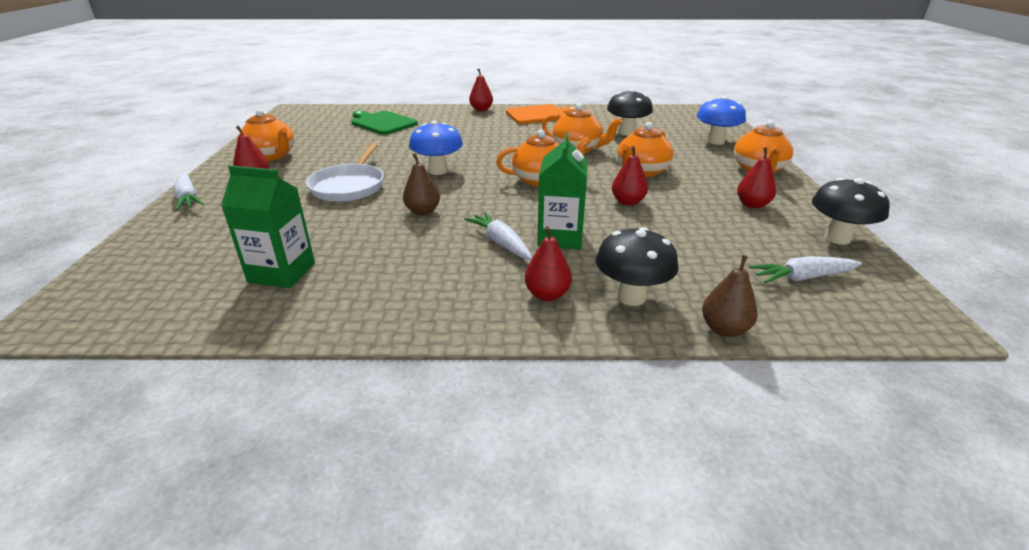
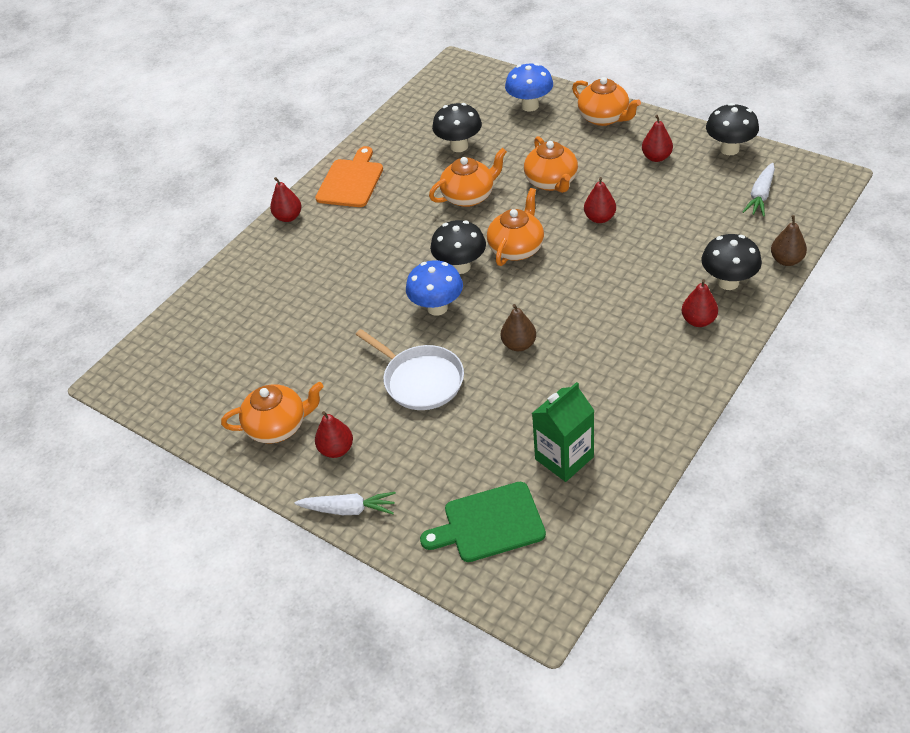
camera: 50 degrees left, 15 degrees up
green cutting board [351,110,418,135] -> green cutting board moved to [420,482,546,562]
white carrot [464,212,532,259] -> none
green carton [537,133,588,249] -> none
none -> black mushroom [430,220,486,274]

